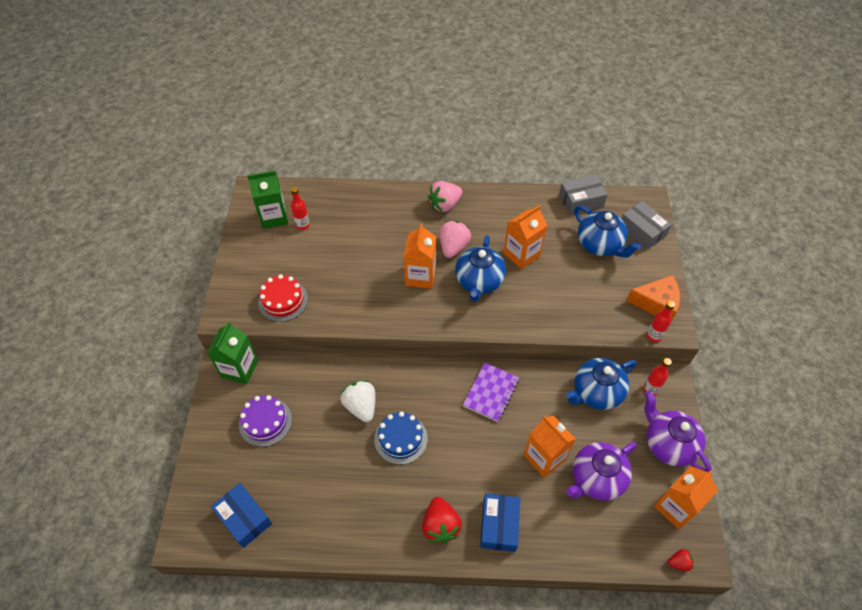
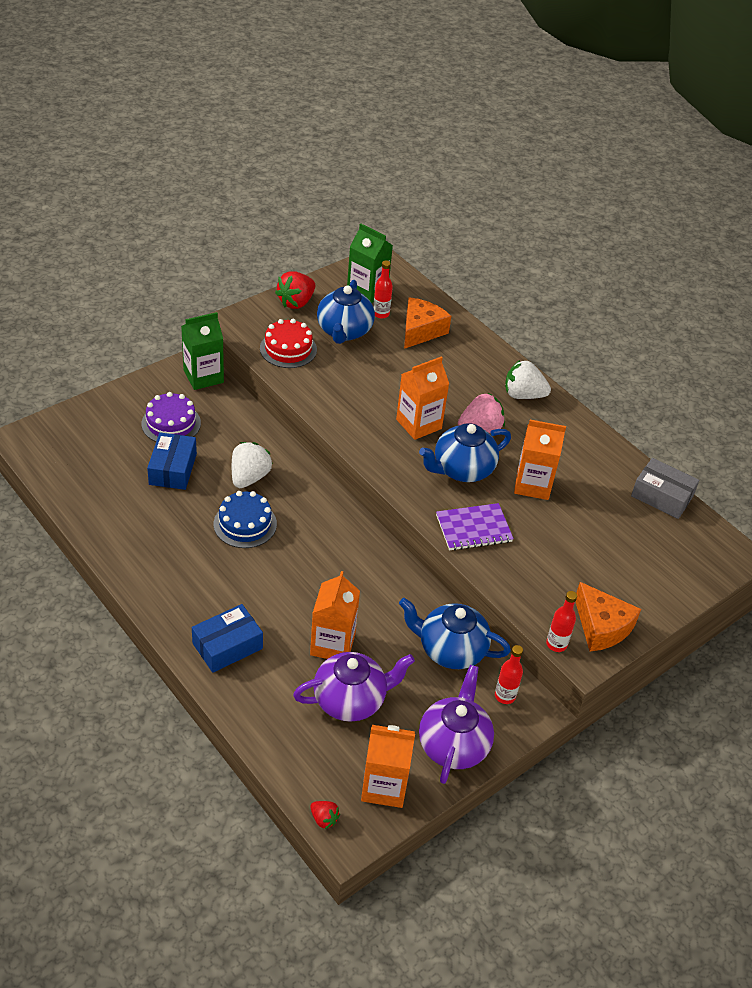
camera: 45 degrees right, 10 degrees down
blue box [211,483,272,548] -> blue box moved to [147,432,197,490]
red strawberry [422,497,462,544] -> red strawberry moved to [275,271,315,309]
pink strawberry [428,181,462,212] -> white strawberry [505,360,551,399]
purple notebook [463,363,519,422] -> purple notebook moved to [436,503,514,551]
purple teapot [566,442,637,501] -> purple teapot turned 150 degrees clockwise [293,652,415,722]
blue teapot [574,205,641,257] -> blue teapot moved to [317,280,375,344]
grey box [622,201,672,250] -> none
none -> orange cheese [404,297,451,349]

